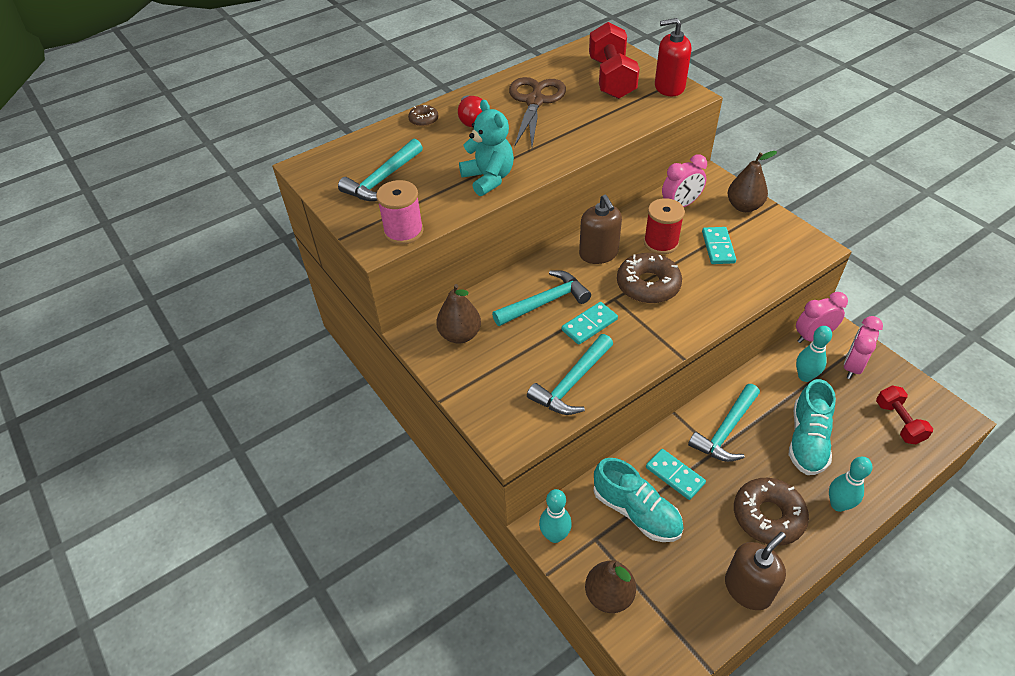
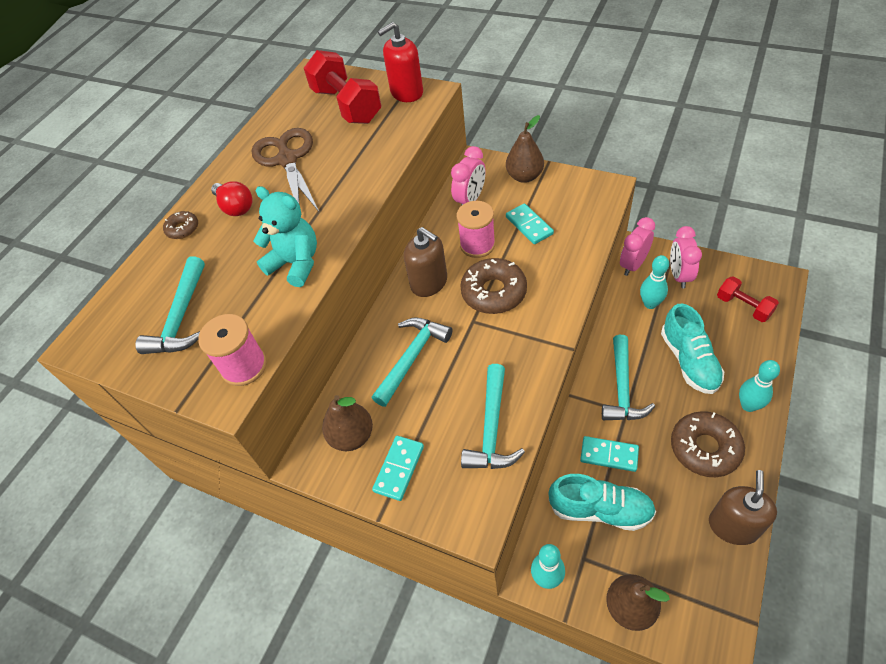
camera: 25 degrees left, 5 degrees up
turquoise domino [562,302,618,345] -> turquoise domino moved to [372,436,424,501]
red spool [644,198,685,254] -> pink spool [457,201,495,258]

